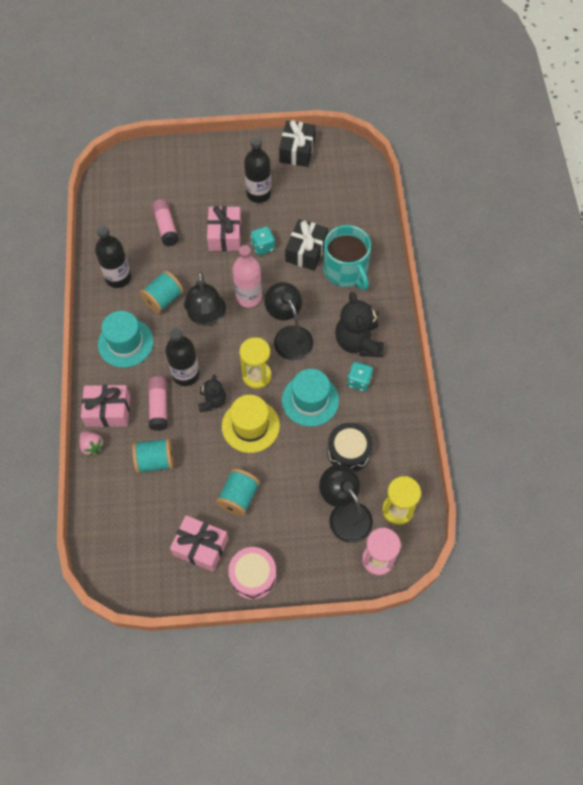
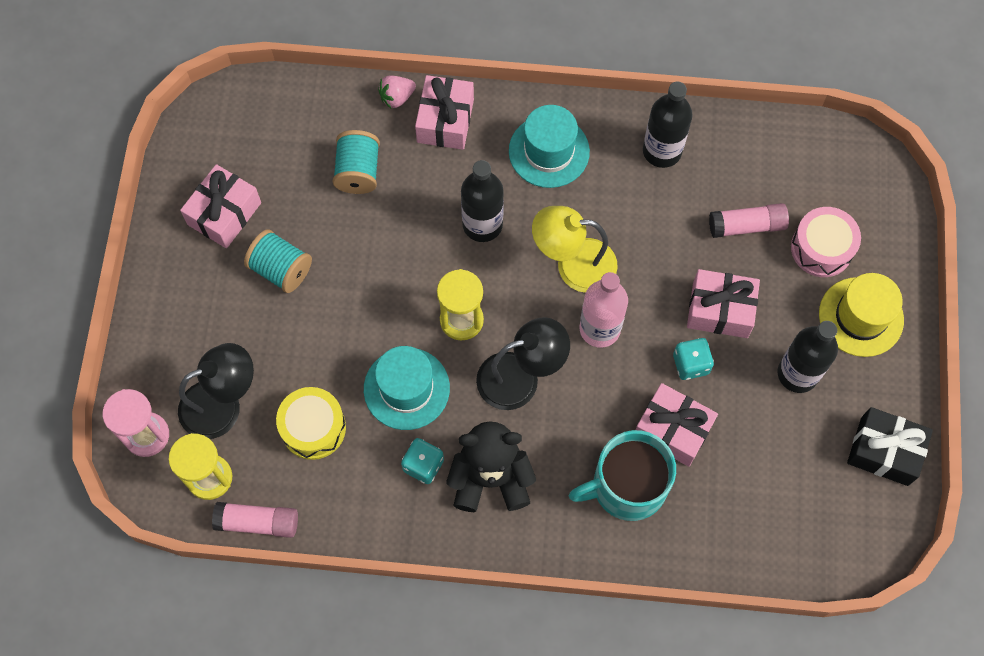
camera: 100 degrees right, 5 degrees up
turquoise spool [140,271,184,314] -> none
pink glue stick [148,376,168,431] -> pink glue stick moved to [212,502,298,538]
black lamp [184,272,226,326] -> yellow lamp [532,206,618,293]
black teddy bear [198,375,226,412] -> none
yellow hat [222,395,280,453] -> yellow hat moved to [819,273,904,357]
pink drum [228,547,277,600] -> pink drum moved to [791,207,861,277]
black gift [285,219,328,271] -> pink gift [636,383,718,467]
black drum [327,423,373,472] -> yellow drum [276,387,346,460]

